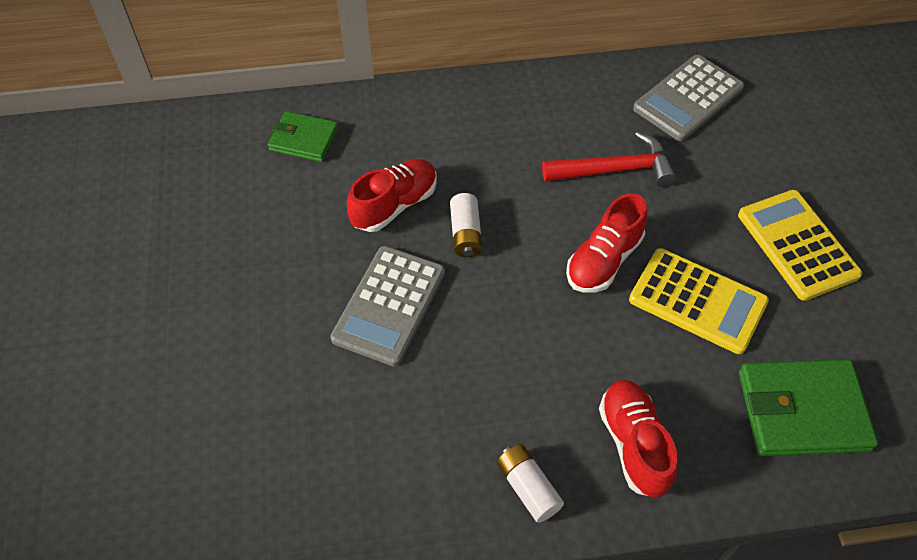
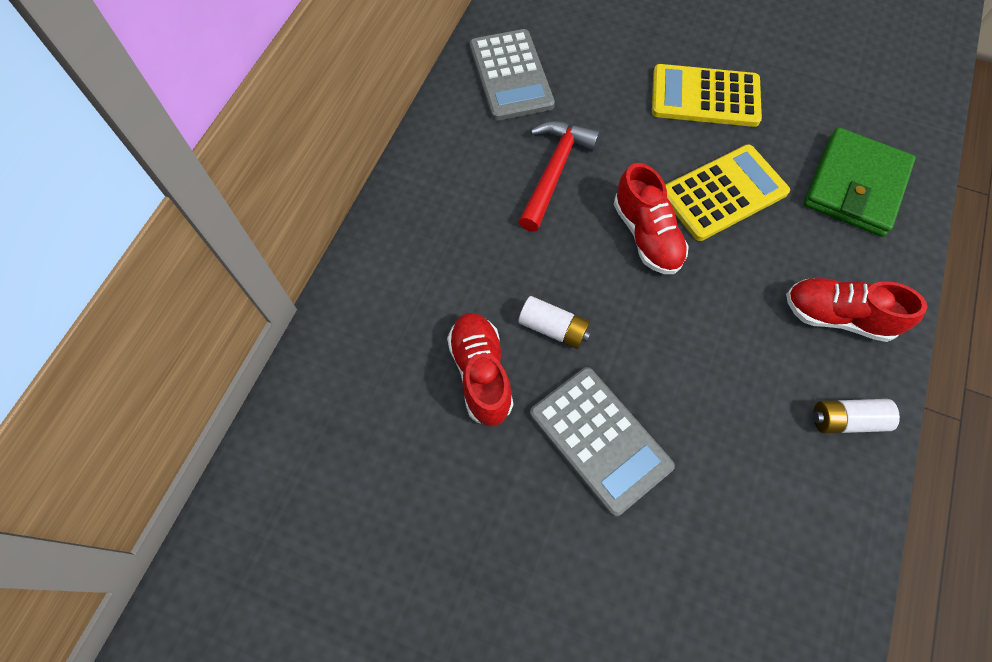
camera: 60 degrees left, 10 degrees up
green wallet [268,111,339,162] -> none

